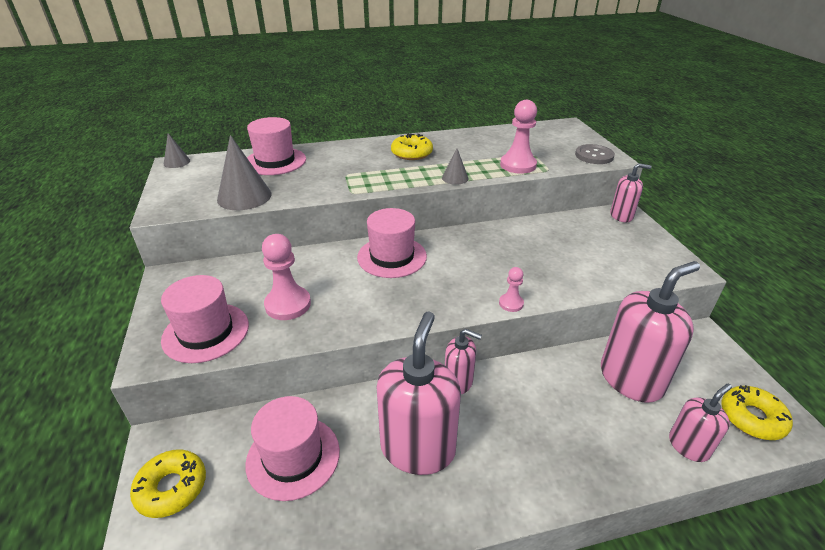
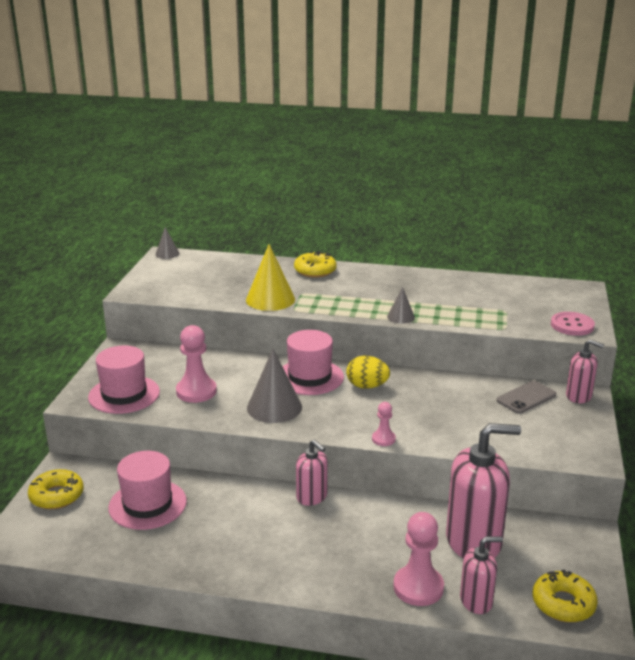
camera: 25 degrees right, 10 degrees down
grey cone [217,135,272,210] -> grey cone moved to [247,349,302,423]
pink hat [247,117,306,175] -> none
pink soap dispenser [376,311,461,475] -> none
yellow donut [391,134,433,160] -> yellow donut moved to [294,251,337,278]
pink pawn [500,100,537,174] -> pink pawn moved to [393,512,444,606]
grey button [575,144,615,164] -> pink button [551,312,595,336]
none -> yellow cone [246,244,295,311]
none -> yellow egg [346,355,390,389]
none -> grey phone [497,381,556,414]

